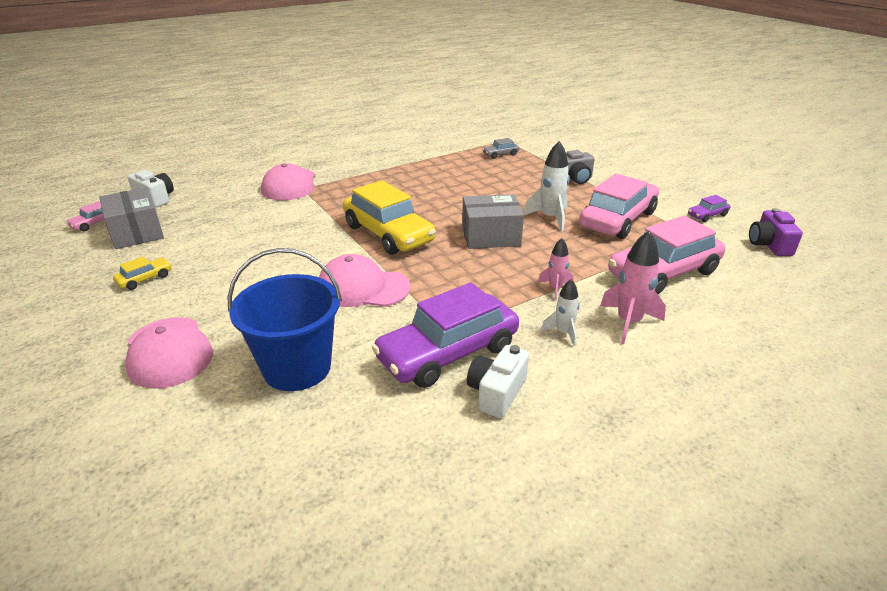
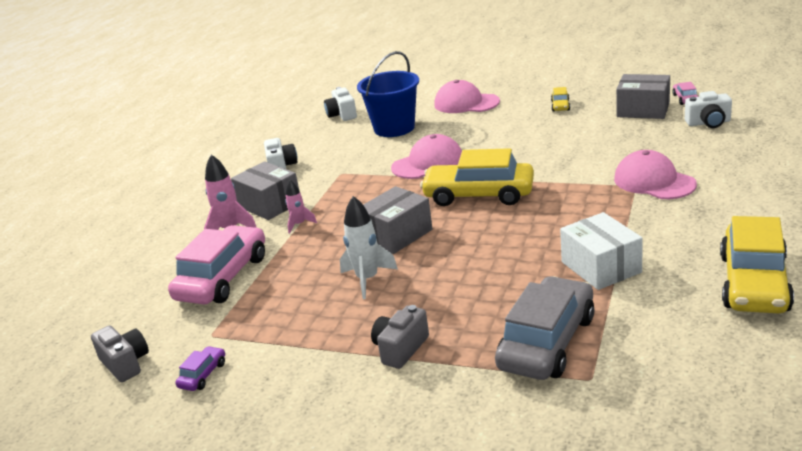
camera: 145 degrees right, 5 degrees down
purple car [372,282,519,388] -> none
grey car [482,138,519,159] -> grey car [495,276,594,380], size x2.34
white rocket [541,279,579,347] -> grey box [231,161,299,220]
pink car [579,174,659,239] -> none
purple camera [749,208,803,256] -> grey camera [91,326,149,382]
none -> white camera [324,87,357,121]
none -> white box [560,212,643,290]
none -> yellow car [720,216,794,313]

